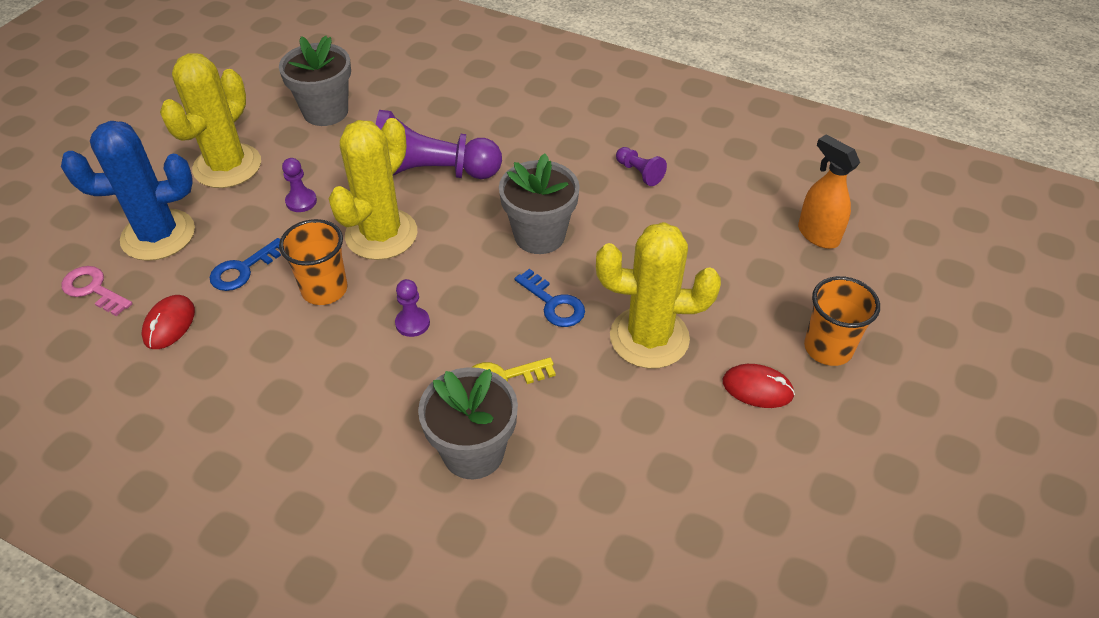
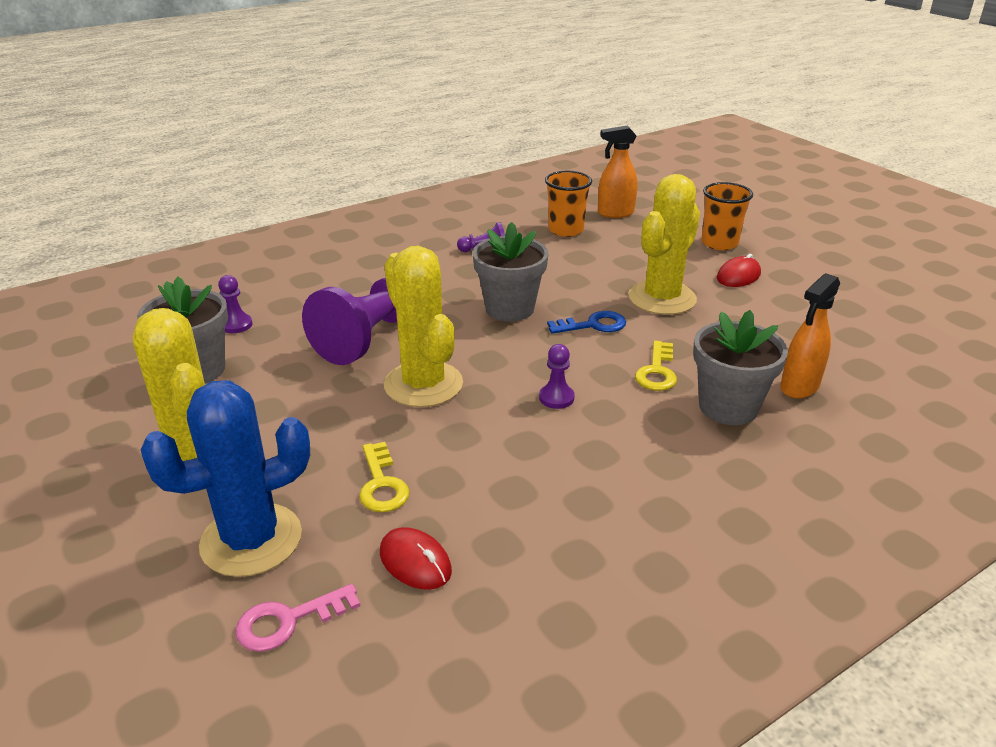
camera: 60 degrees left, 15 degrees down
blue cactus [61,121,195,261] -> blue cactus turned 45 degrees clockwise [141,380,310,577]
blue key [210,238,281,291] -> yellow key [359,442,410,512]
orange cup [279,219,348,305] -> orange cup moved to [545,171,592,237]
purple pawn [282,158,317,212] -> purple pawn moved to [218,275,253,333]
none -> orange spray bottle [780,273,840,399]

